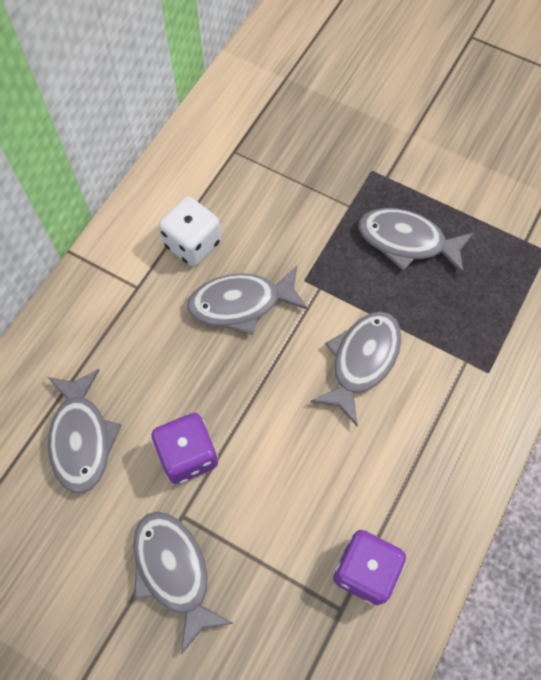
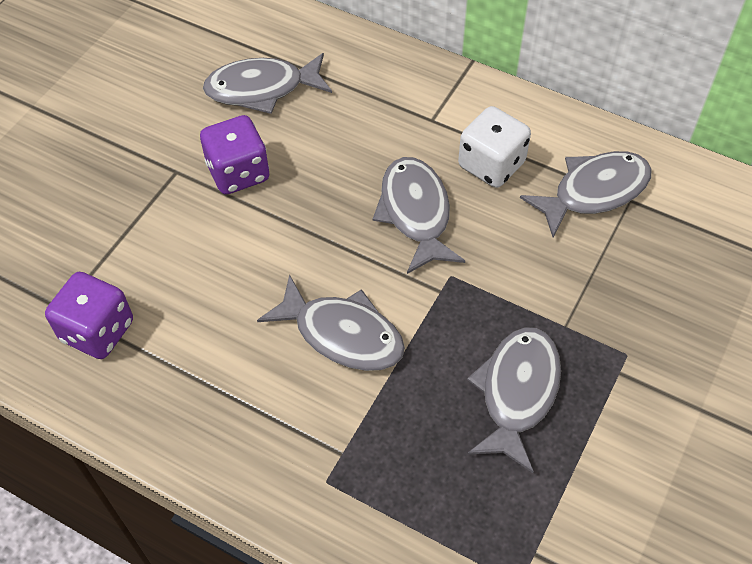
camera: 90 degrees right, 10 degrees down
grey fish [133,511,234,654] -> grey fish moved to [520,151,652,238]

